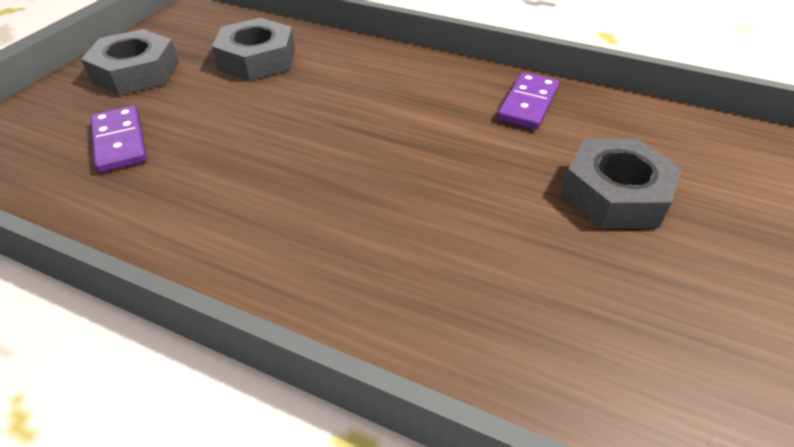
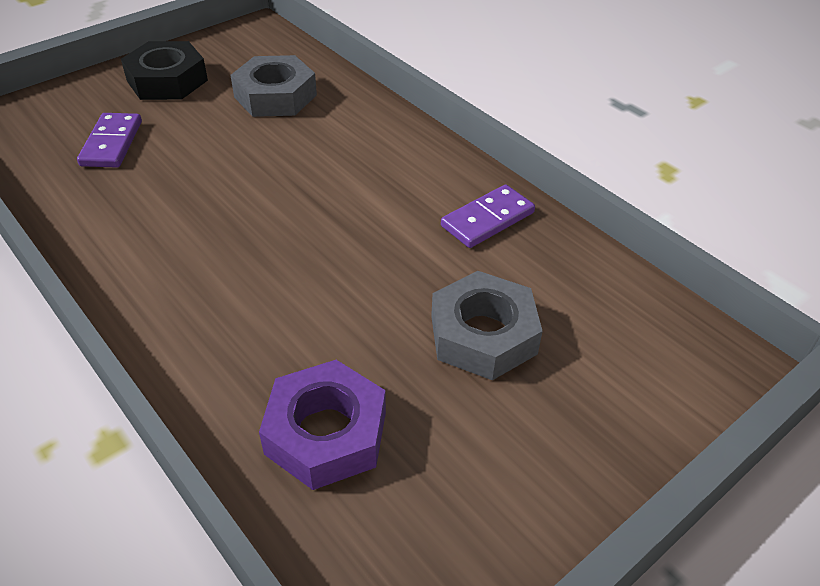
camera: 25 degrees right, 0 degrees up
grey nut [81,29,179,95] -> black nut [121,41,208,100]
none -> purple nut [259,360,386,490]

